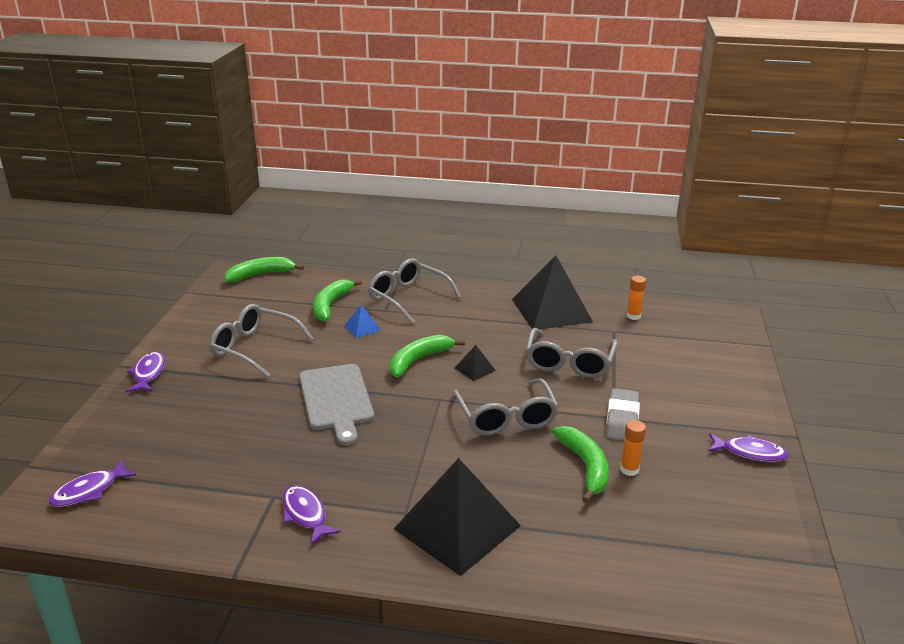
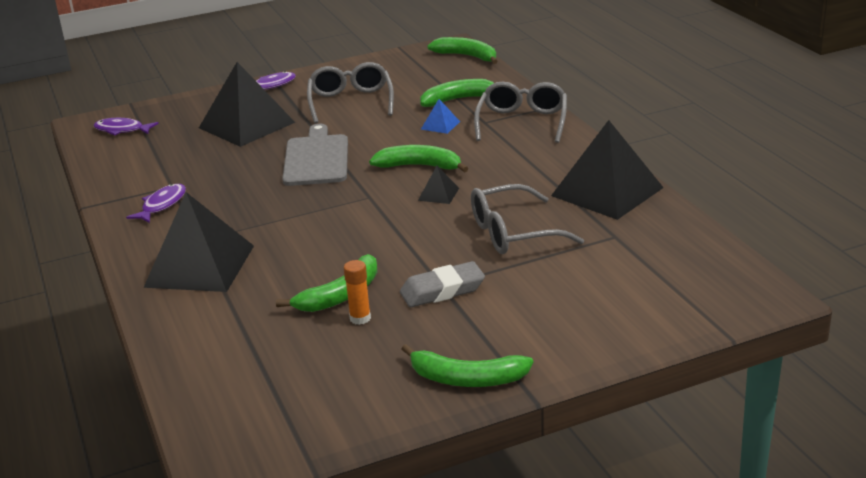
camera: 60 degrees right, 0 degrees up
grey cutting board [299,364,374,446] -> grey cutting board turned 135 degrees clockwise [282,124,348,186]
grey glasses [452,378,559,436] -> none
orange glue stick [627,276,646,320] -> none
purple fish [708,433,789,462] -> green banana [402,344,533,387]
none -> black pyramid [199,62,296,147]

